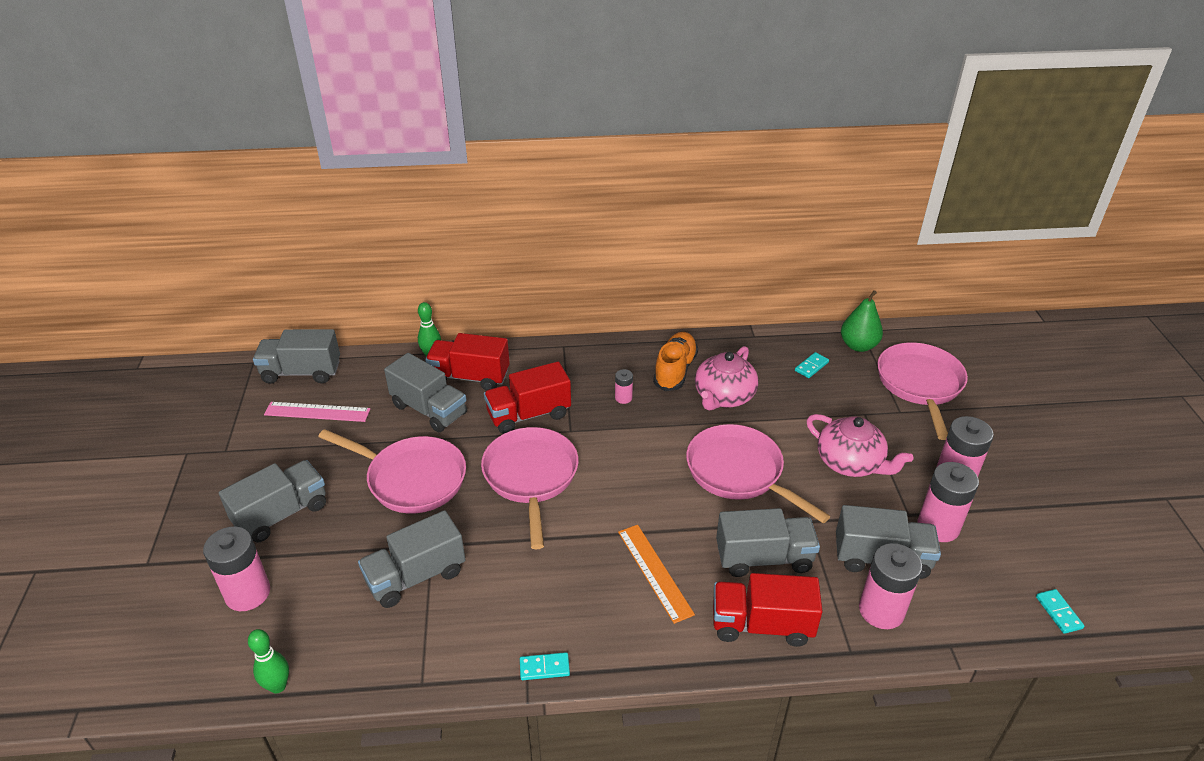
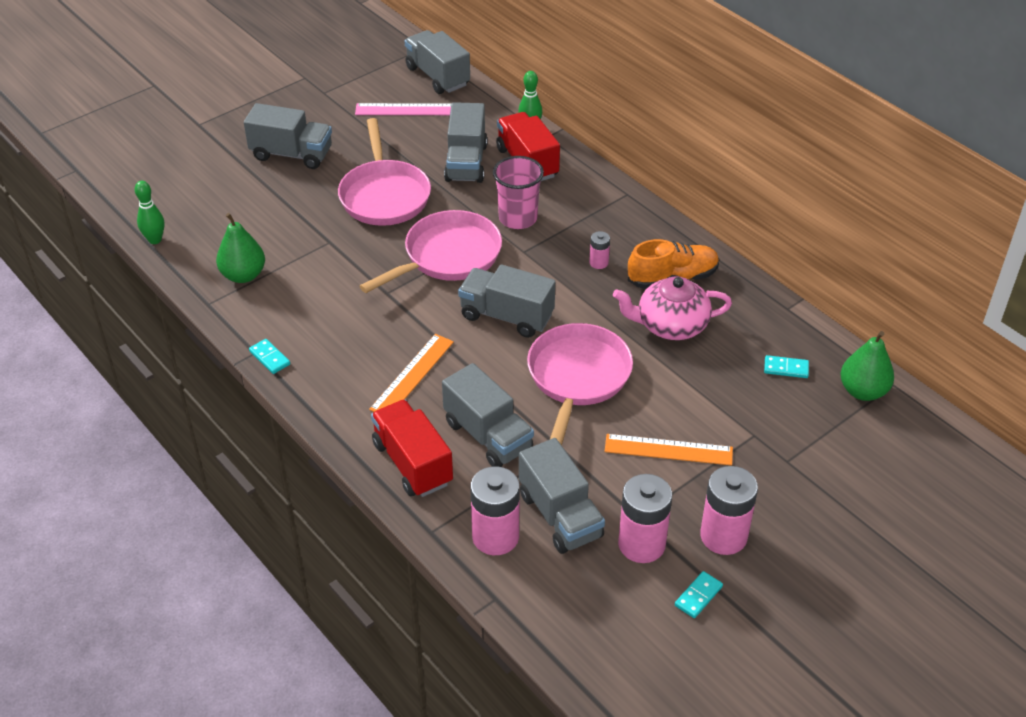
camera: 55 degrees right, 5 degrees up
pink battery [203,526,270,611] -> none
pink ruler [264,402,370,422] -> pink ruler turned 60 degrees counterclockwise [355,103,451,115]
grey truck [358,510,466,608] -> grey truck moved to [458,264,555,338]
red truck [484,362,571,434] -> pink cup [493,156,544,229]
pink teapot [806,414,913,477] -> orange ruler [604,434,733,466]
pink pan [877,342,968,440] -> none
turquoise domino [1036,589,1084,634] -> turquoise domino moved to [675,571,723,618]
none -> green pear [216,213,265,283]

